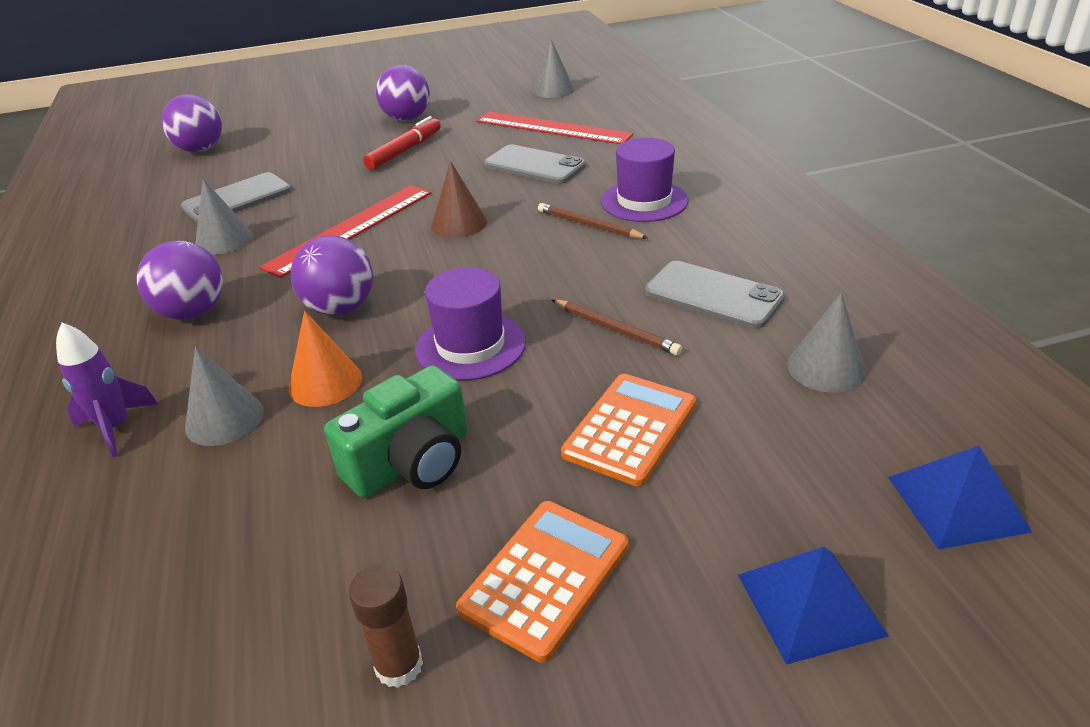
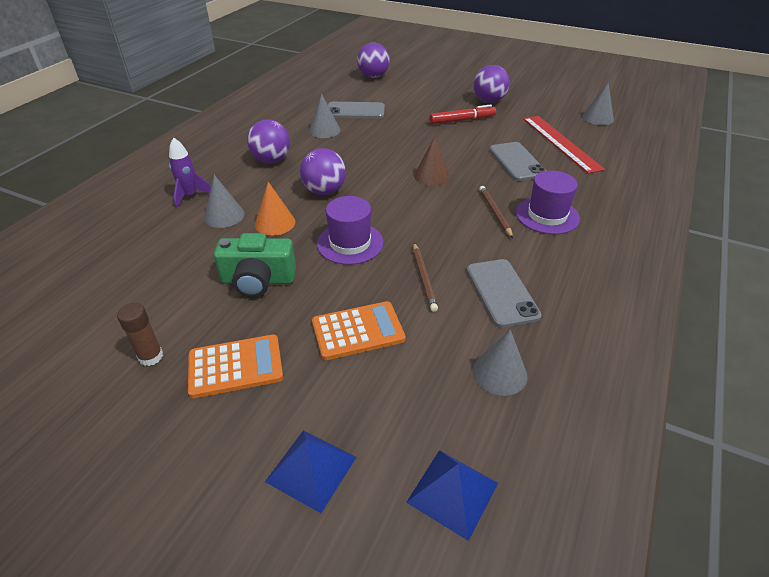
camera: 40 degrees right, 5 degrees up
red ruler [259,185,431,278] -> none

